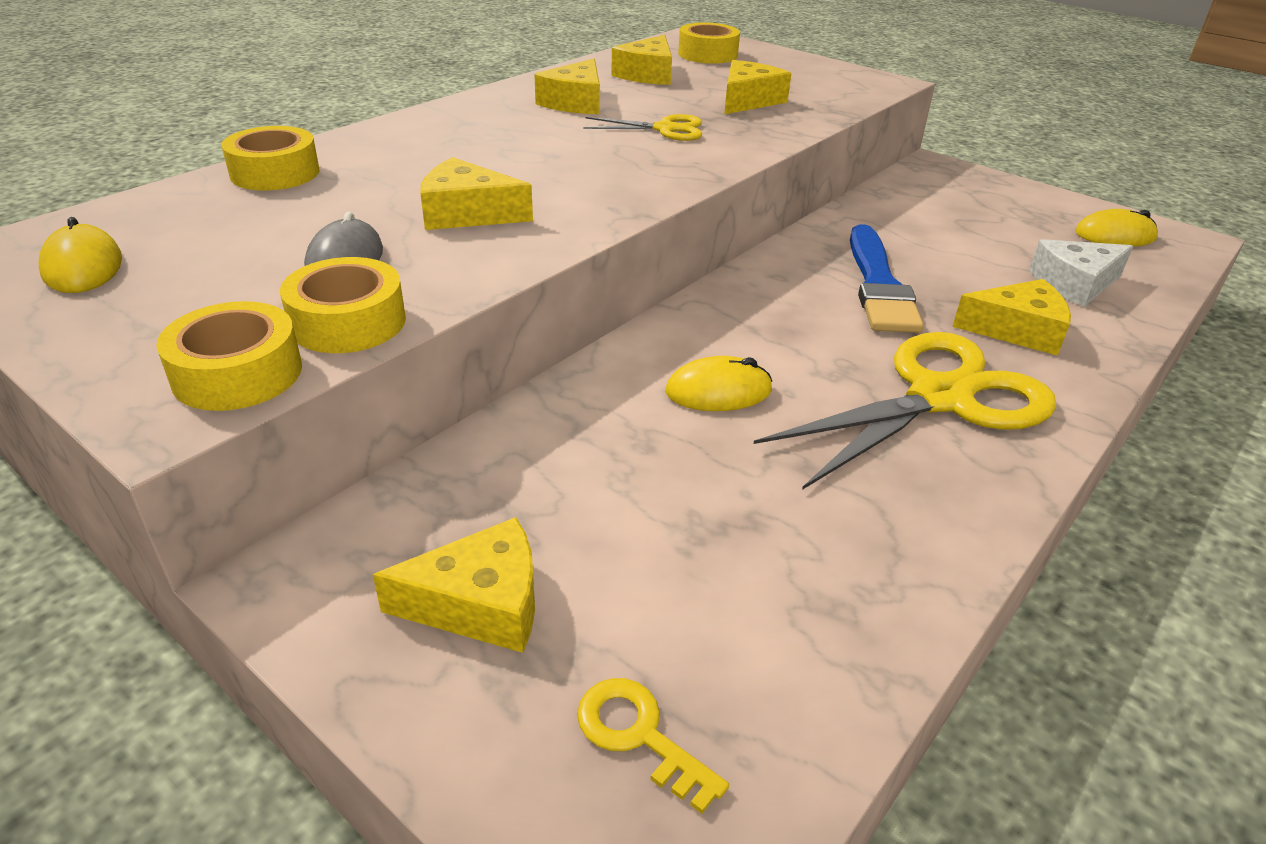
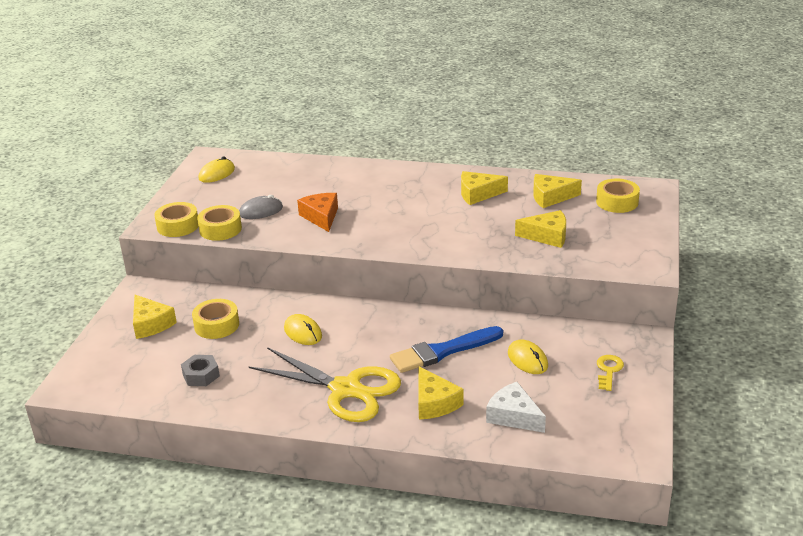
camera: 65 degrees right, 5 degrees down
yellow tape [221,126,319,191] -> yellow tape moved to [192,299,239,339]
yellow cheese [420,157,533,230] -> orange cheese [297,193,338,232]
yellow key [577,678,729,814] -> yellow key moved to [597,355,624,391]
yellow scissors [583,114,702,141] -> none
yellow mouse [1075,209,1158,247] -> yellow mouse moved to [508,340,548,374]
none -> grey nut [181,355,220,386]

